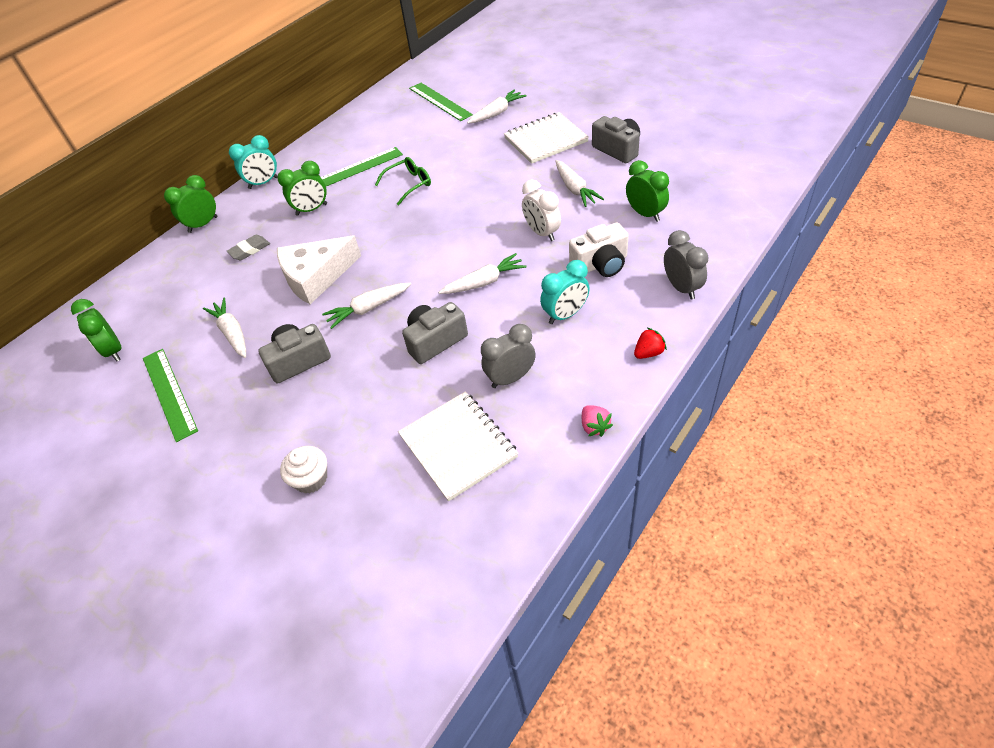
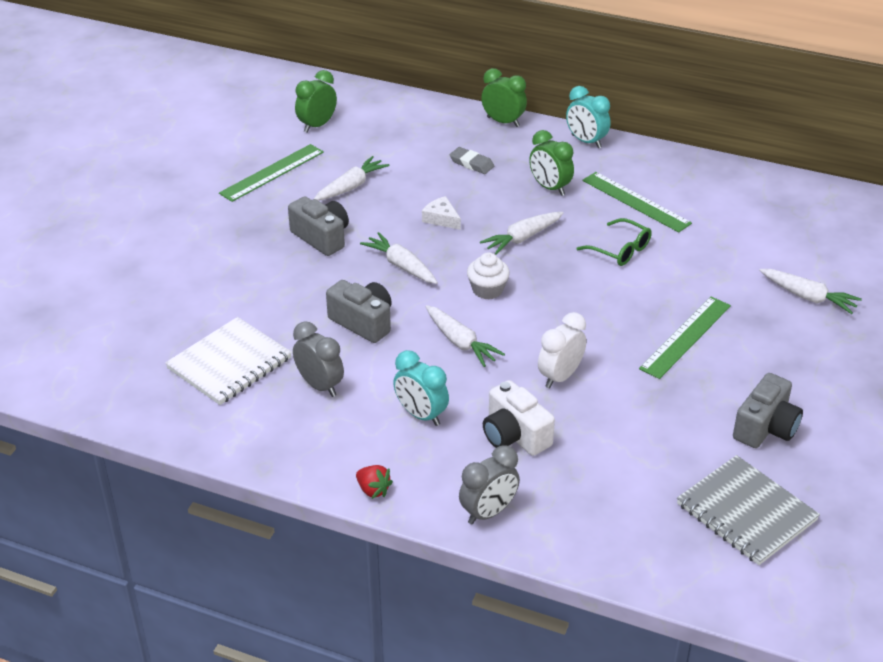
camera: 70 degrees right, 10 degrees down
white cheese [277,236,361,304] -> white cheese [422,196,461,230], size x0.47
white cupcake [280,446,327,494] -> white cupcake moved to [467,252,510,299]
green ruler [409,83,473,121] -> green ruler moved to [639,297,731,379]
white notebook [504,112,589,164] -> none
white carrot [555,160,604,207] -> white carrot moved to [480,212,563,255]
pink strawberry [582,405,613,437] -> none
green clock [626,160,669,222] -> none
none -> grey notebook [677,455,820,565]

